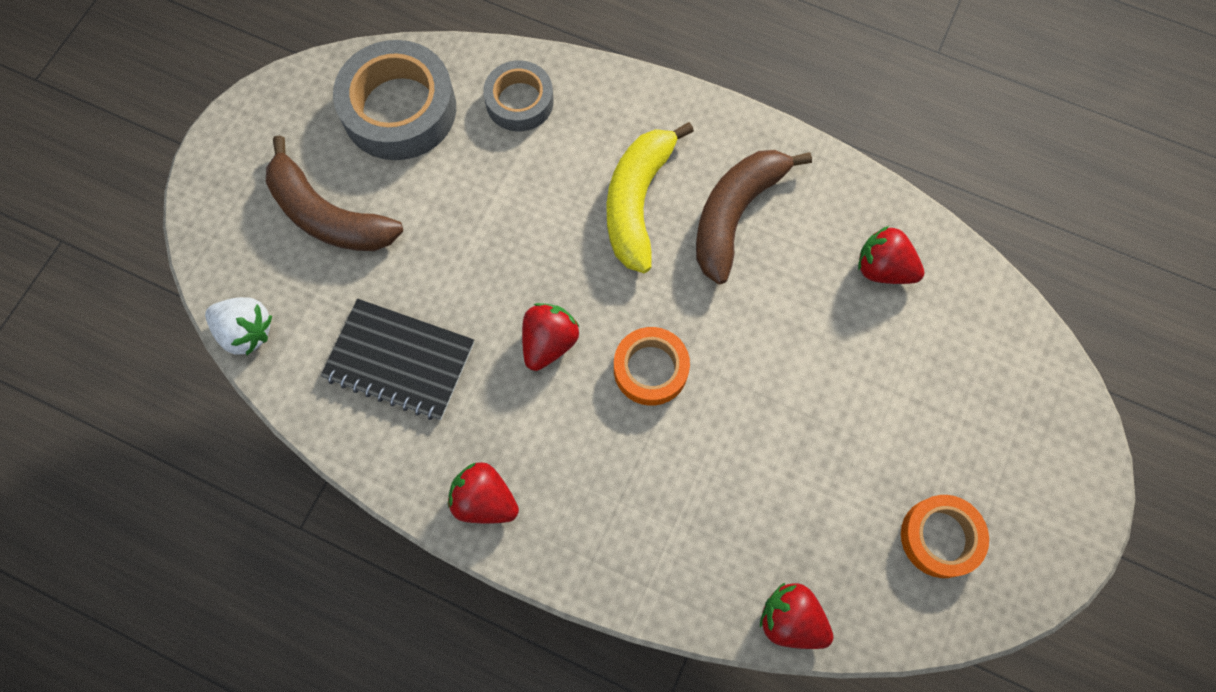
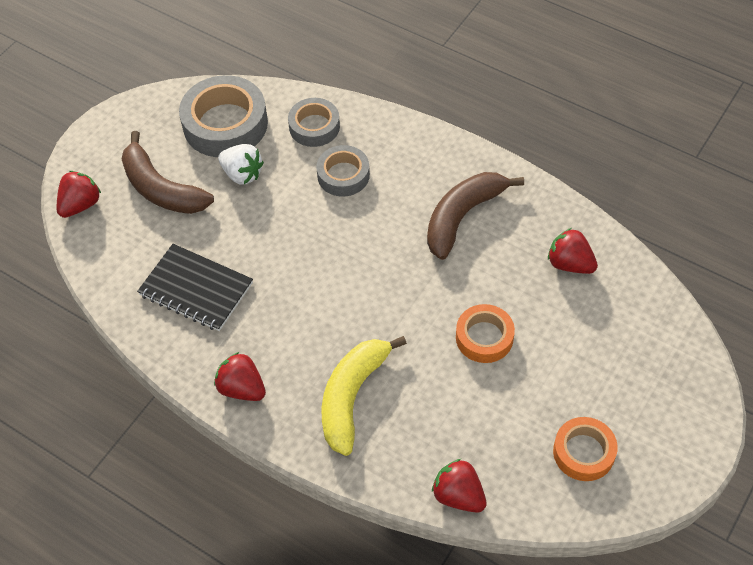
camera: 10 degrees right, 15 degrees down
white strawberry [205,297,272,355] -> white strawberry moved to [218,144,264,185]
red strawberry [522,303,579,371] -> red strawberry moved to [57,171,101,218]
yellow banana [607,122,694,273] -> yellow banana moved to [322,336,407,456]
orange tape [614,327,690,406] -> orange tape moved to [456,304,515,363]
none -> grey tape [316,145,370,197]

